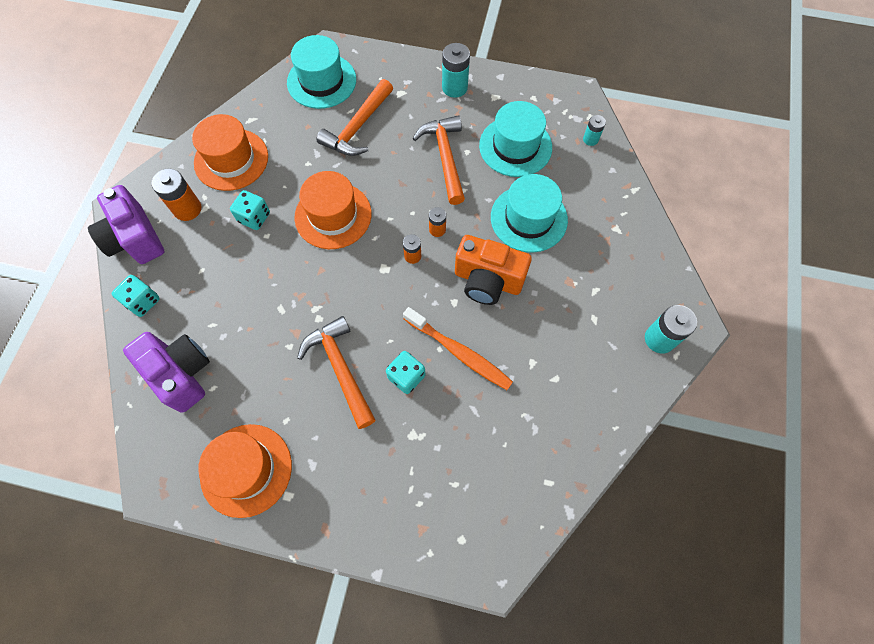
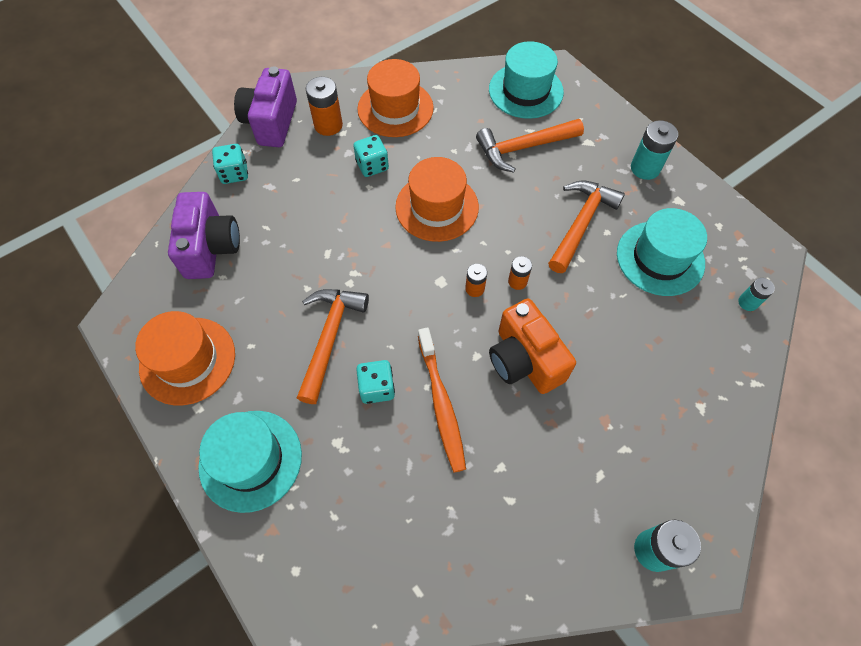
camera: 40 degrees right, 5 degrees down
turquoise hat [491,174,568,253] -> turquoise hat moved to [198,411,302,513]

